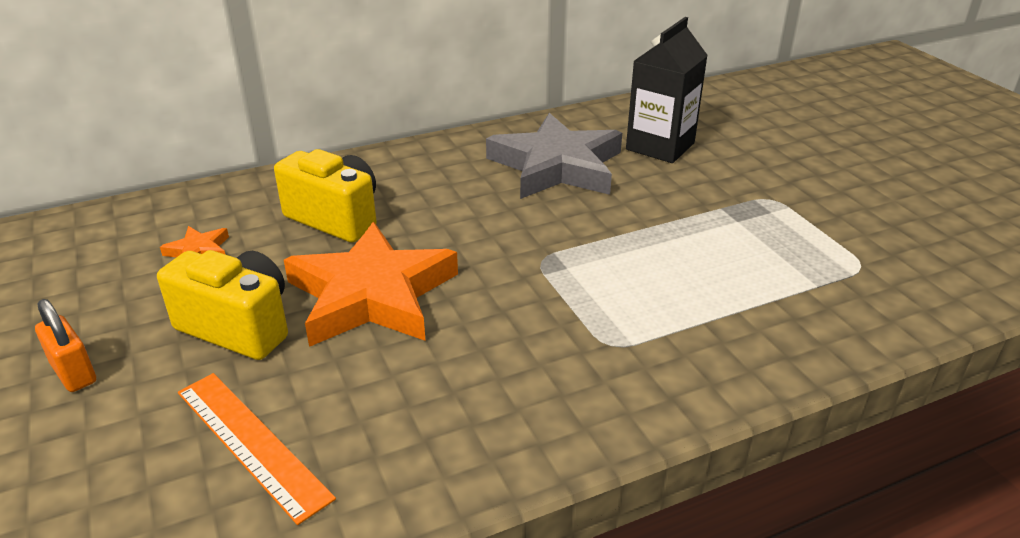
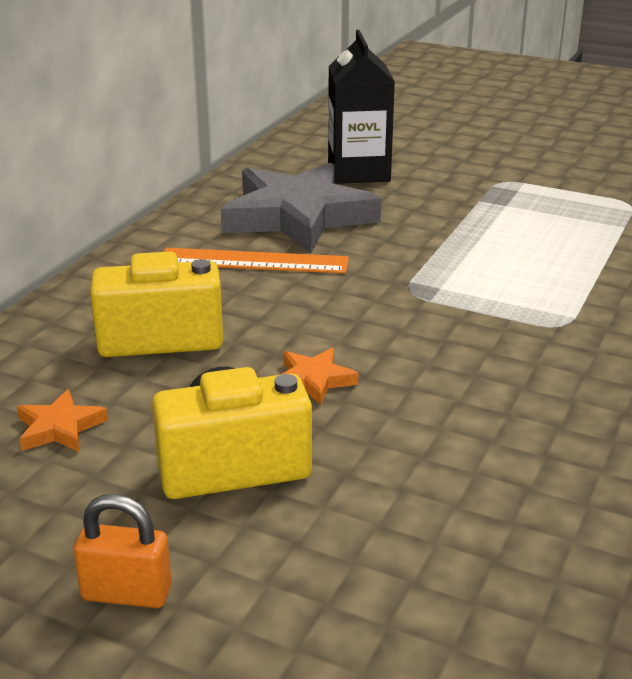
camera: 40 degrees left, 5 degrees down
orange ruler [178,373,336,525] -> orange ruler moved to [164,248,349,273]
orange star [284,222,458,347] -> orange star [280,348,358,406], size x0.41

